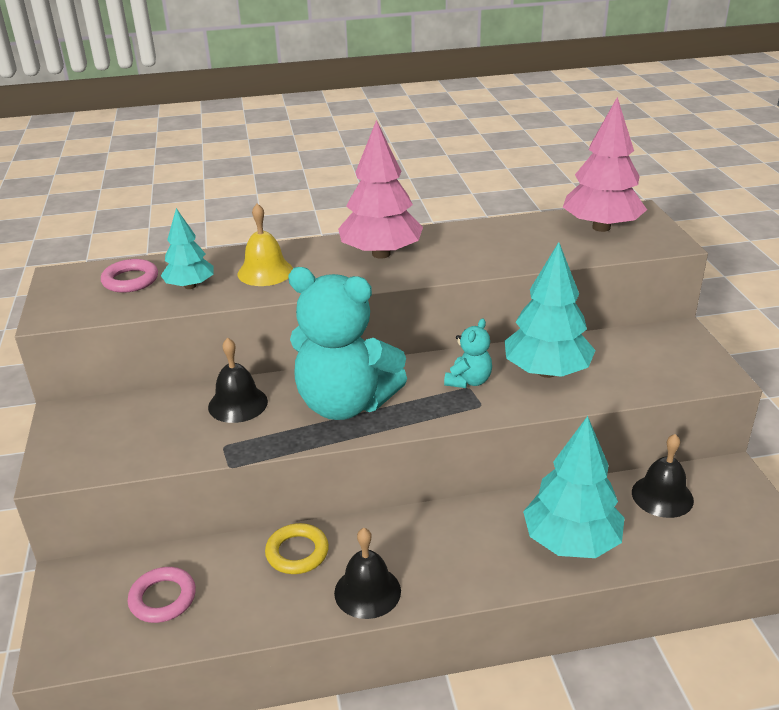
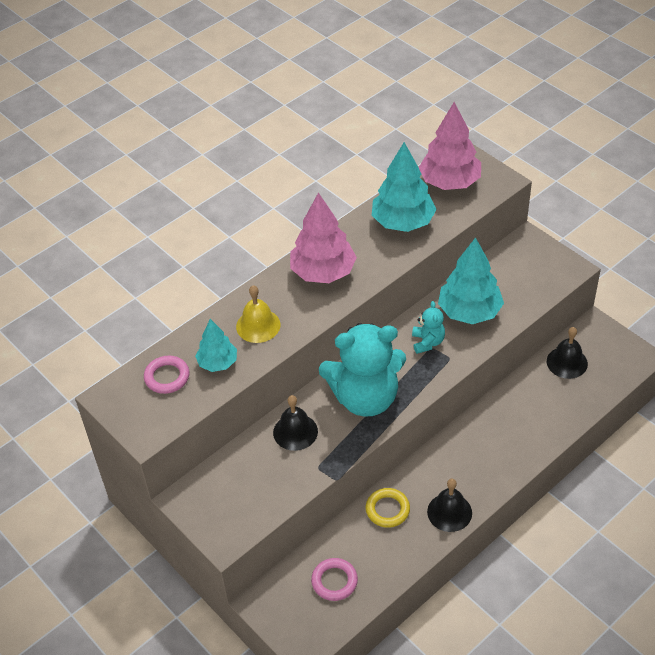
camera: 30 degrees left, 15 degrees up
turquoise tree [523,416,625,558] -> turquoise tree moved to [372,142,437,232]

